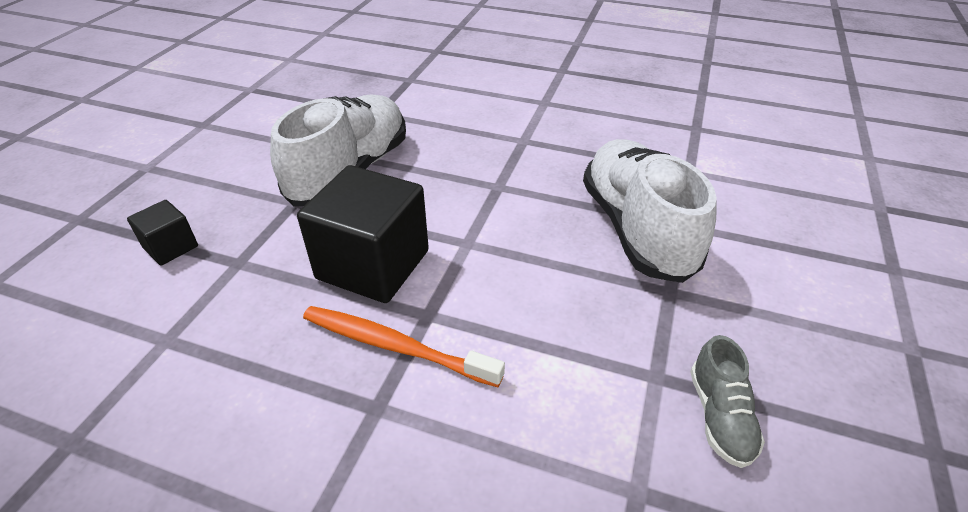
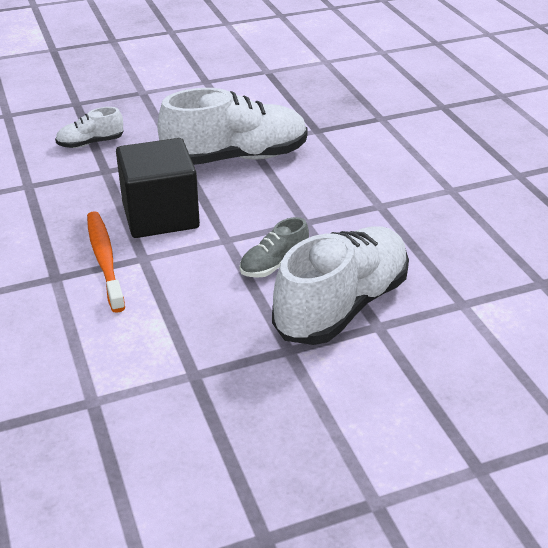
camera: 50 degrees right, 5 degrees down
black cube [127,200,198,266] -> white shoe [55,107,123,148]
grey shoe [690,335,765,468] -> grey shoe moved to [240,217,309,278]

